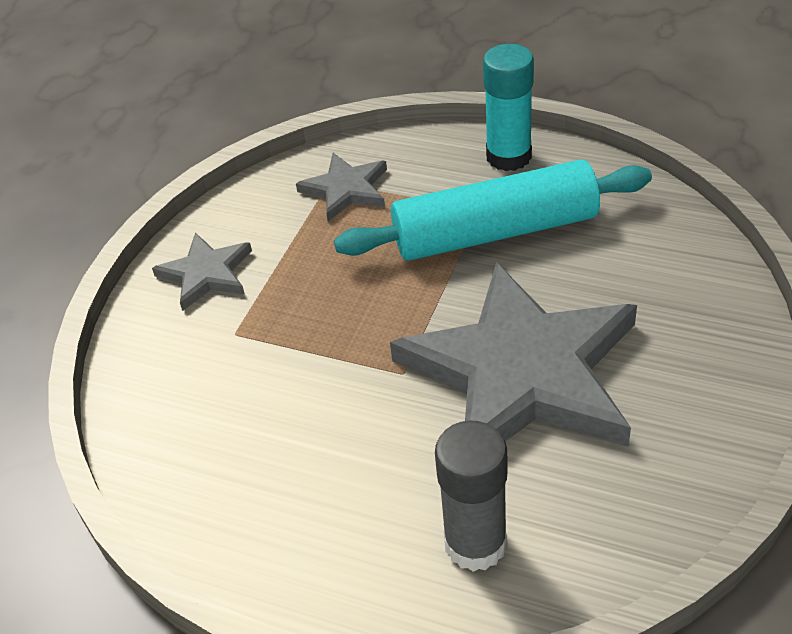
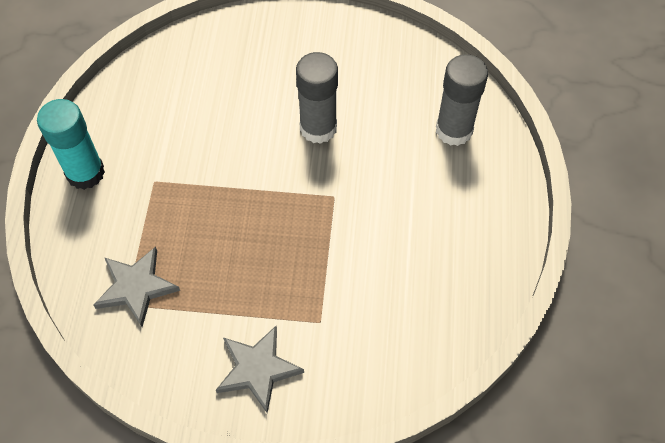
camera: 110 degrees left, 15 degrees up
turquoise rolling pin [334,160,652,261] -> none
grey star [390,262,637,447] -> grey glue stick [296,52,338,144]

